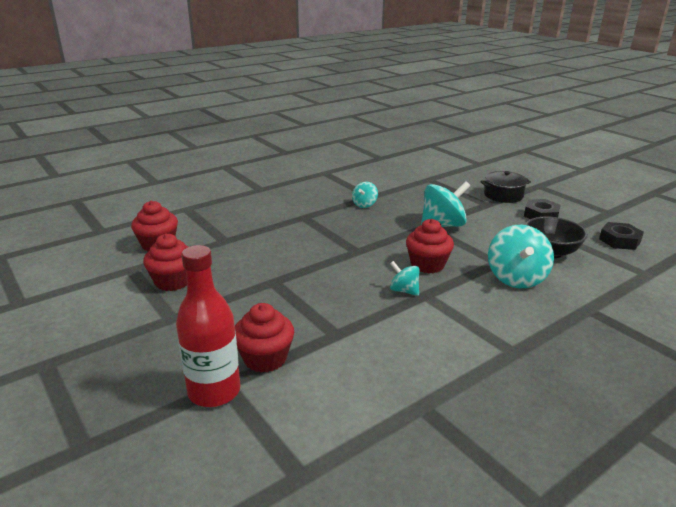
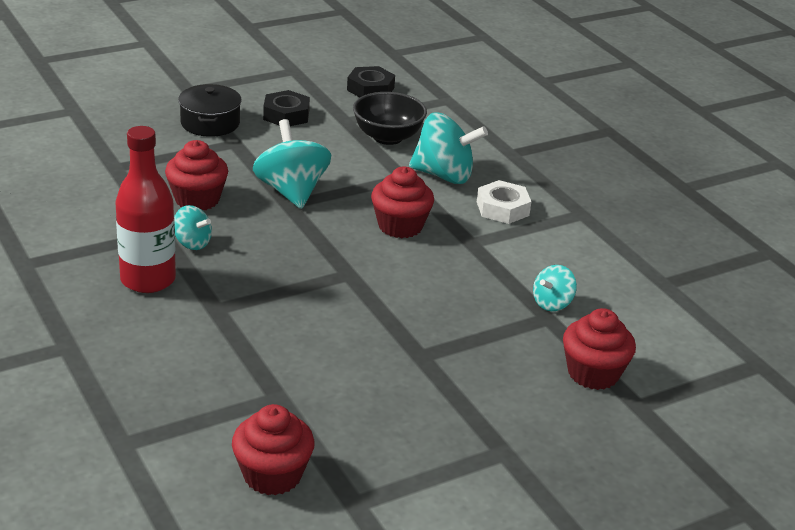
camera: 85 degrees left, 5 degrees up
red cupcake [143,234,188,291] -> red cupcake moved to [165,140,228,210]
red bottle [176,245,240,407] -> red bottle moved to [115,126,176,293]
turquoise spinning top [390,261,419,296] -> turquoise spinning top moved to [533,265,577,311]
none -> white nut [477,180,531,224]

